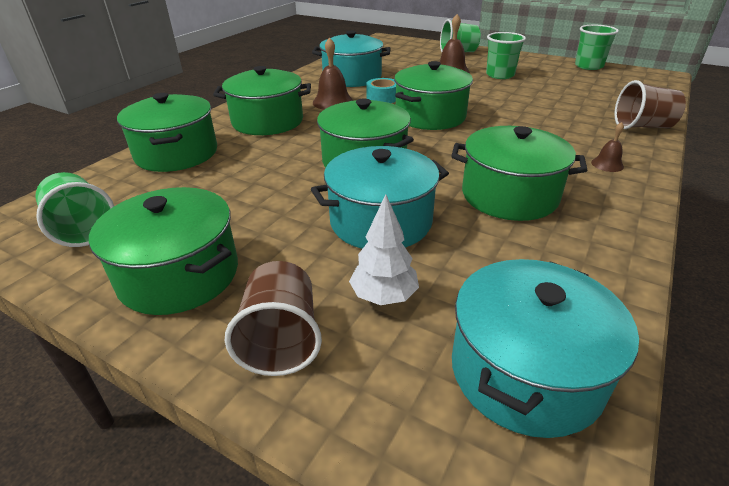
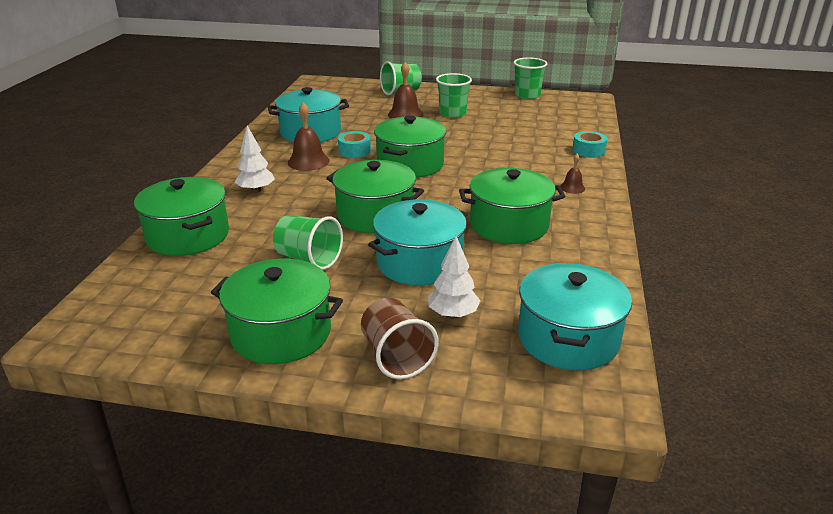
camera: 20 degrees left, 5 degrees down
green cup [35,172,114,247] -> green cup moved to [273,215,343,270]
green pot [213,66,311,135] -> white tree [234,126,275,193]
brown cup [614,80,686,129] -> turquoise tape [573,131,607,158]

